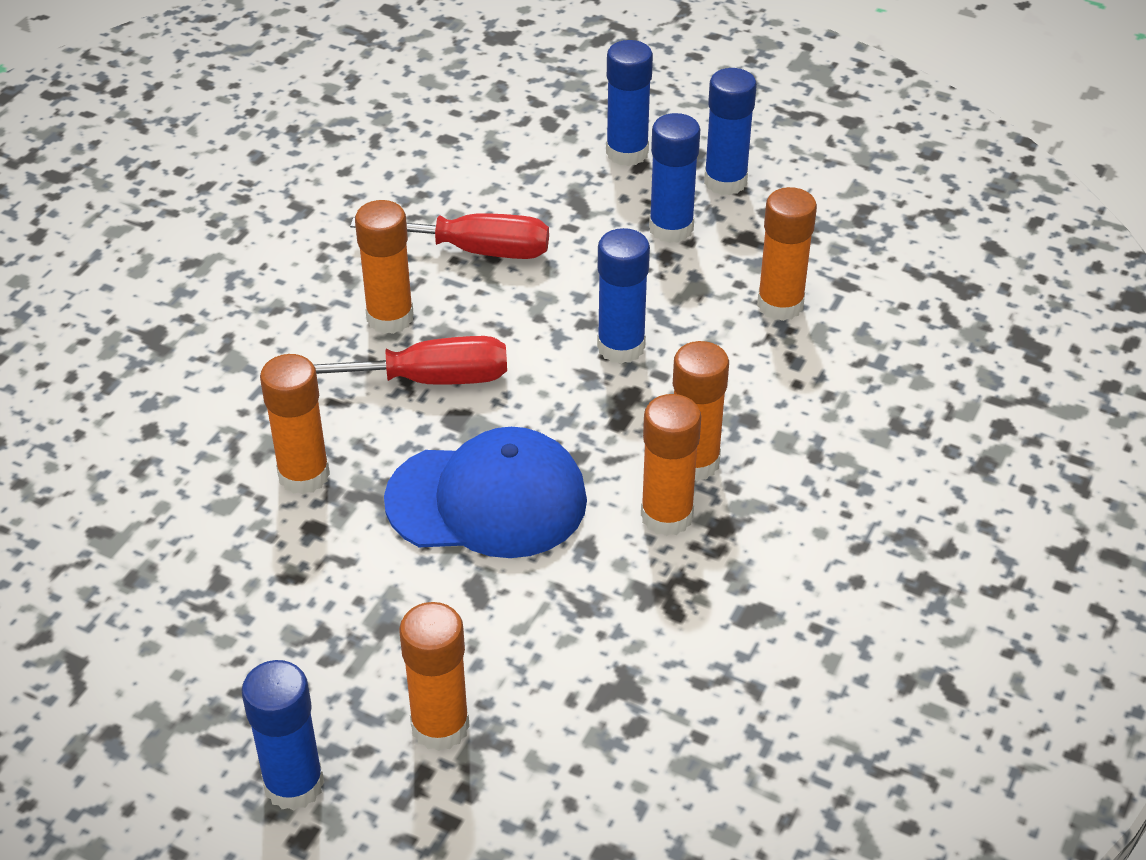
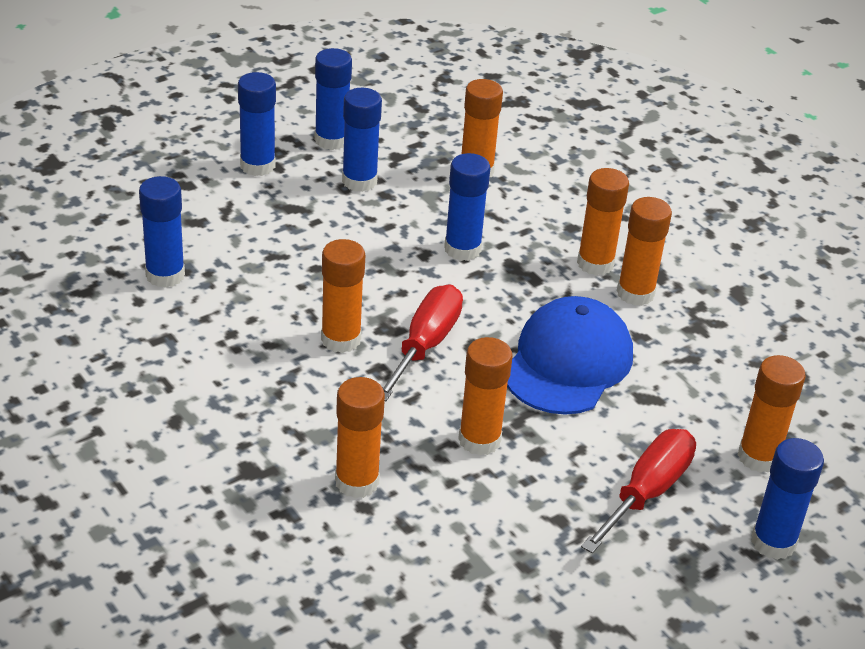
camera: 65 degrees left, 5 degrees down
red screwdriver [350,213,549,259] -> red screwdriver moved to [581,429,696,554]
none -> blue glue stick [139,176,185,288]
none -> orange glue stick [335,377,385,498]

